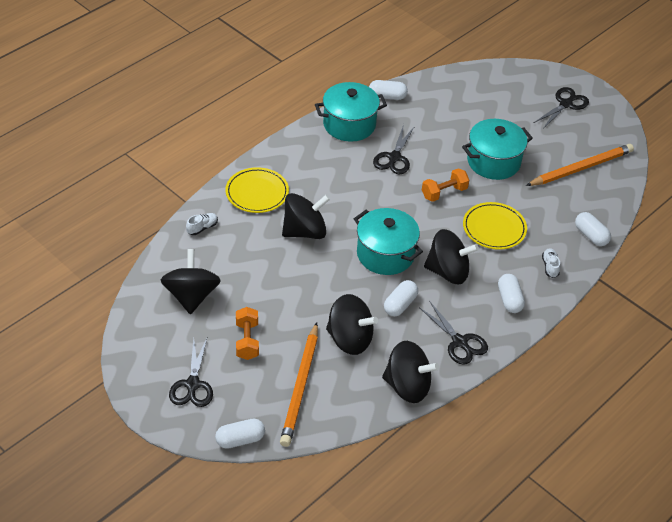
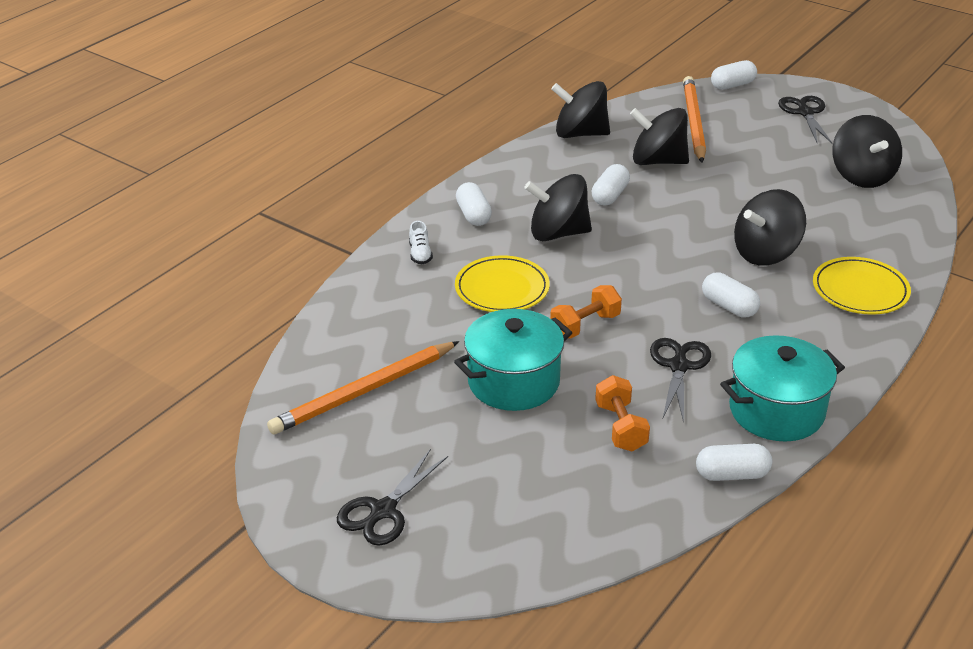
camera: 175 degrees right, 10 degrees down
white shoe [186,213,218,235] -> none
orange dumbbell [236,307,259,360] -> orange dumbbell moved to [595,375,650,452]
turquoise pot [354,208,423,275] -> none
black scissors [419,301,488,365] -> none
white capsule [575,212,611,246] -> white capsule moved to [702,273,760,317]

